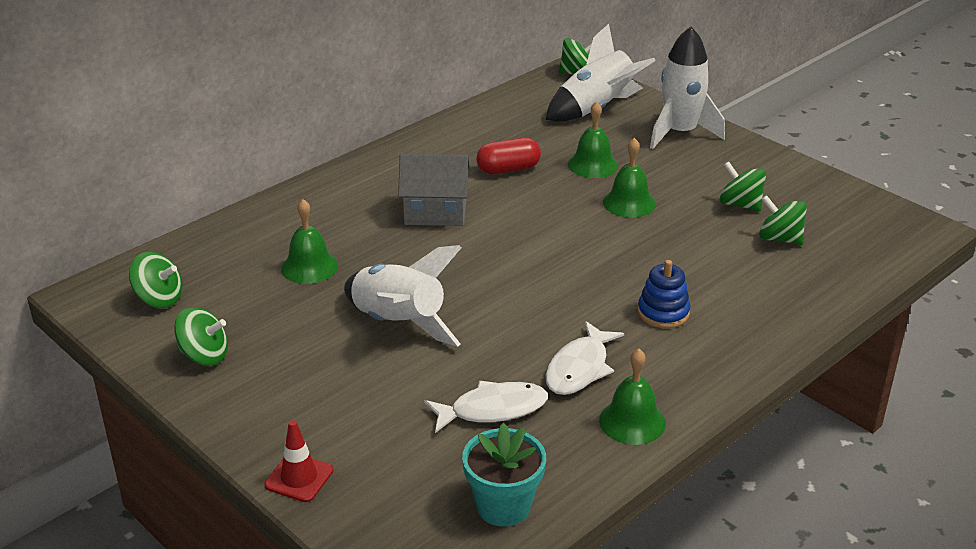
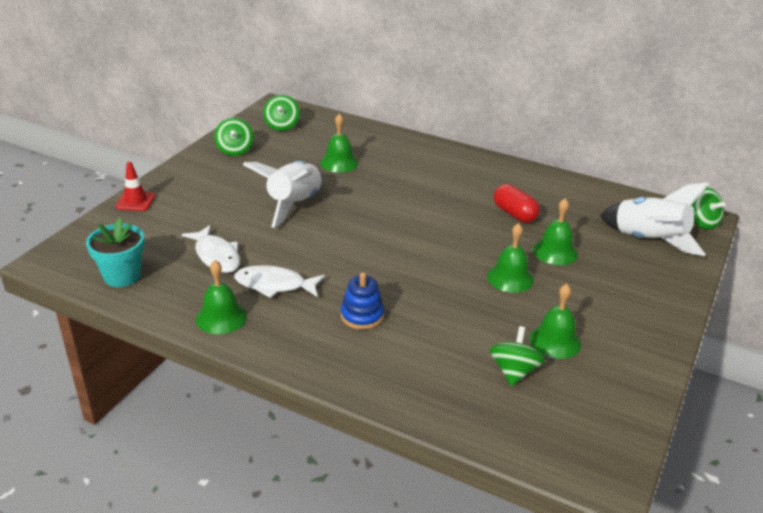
camera: 70 degrees right, 0 degrees up
grey house [398,154,470,226] -> none
white rocket [650,27,725,149] -> none
green spinning top [719,161,766,211] -> green bell [530,284,581,359]

